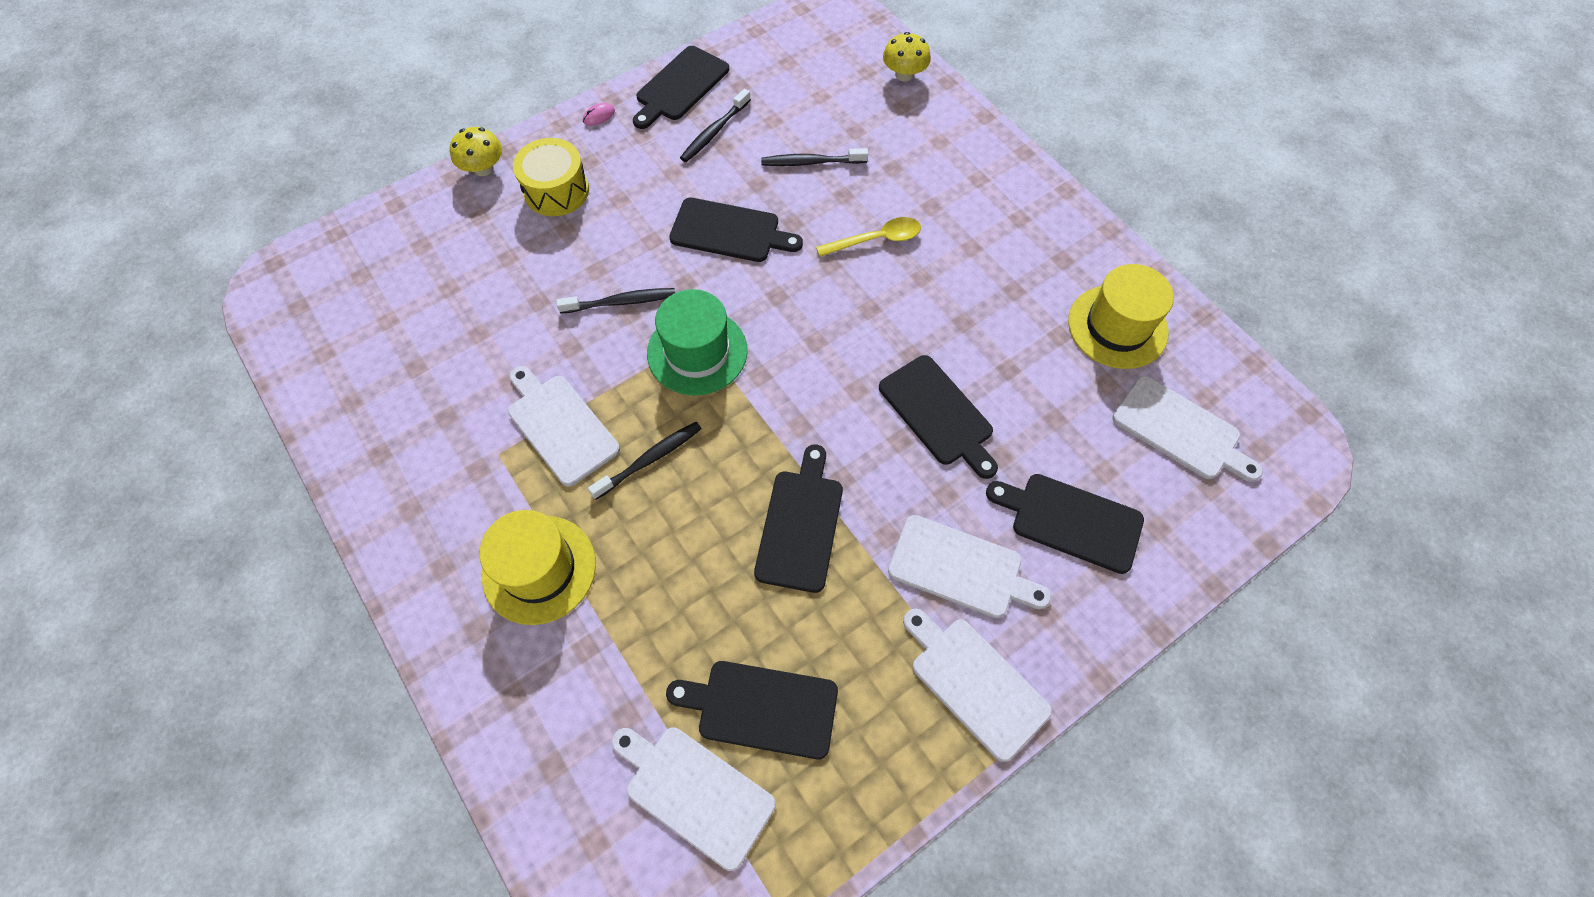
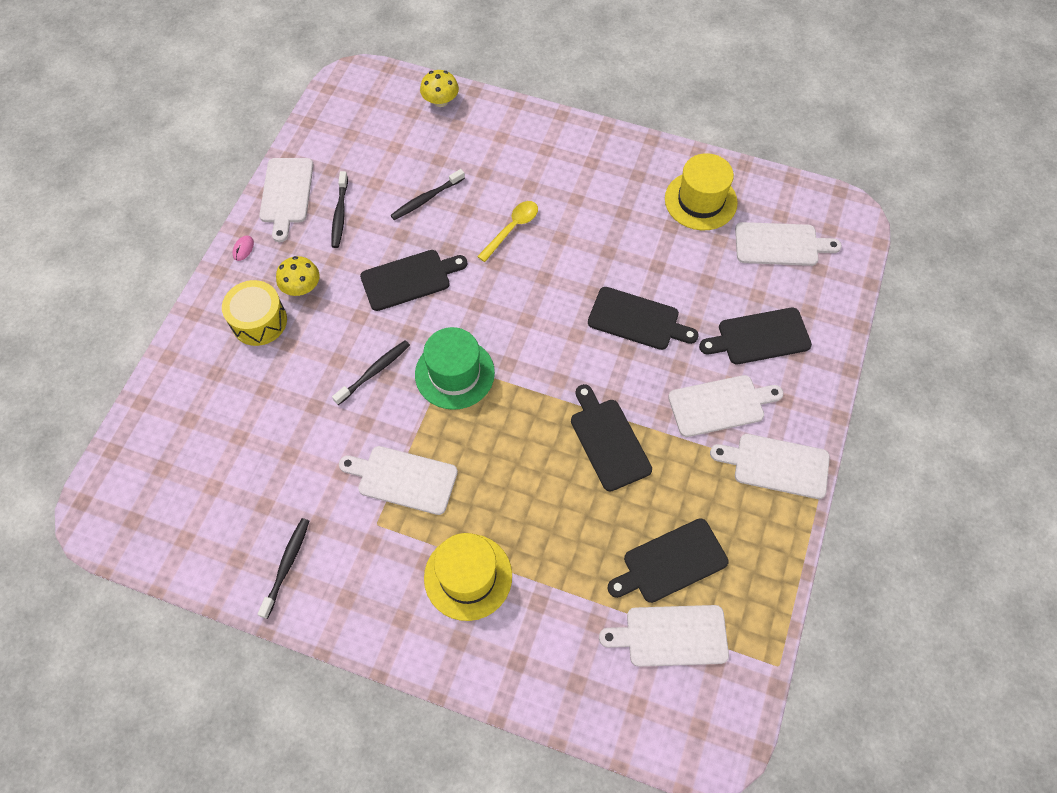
camera: 35 degrees left, 0 degrees up
yellow mushroom [450,127,502,176] -> yellow mushroom moved to [276,256,320,296]
black toothbrush [588,422,701,500] -> black toothbrush moved to [258,518,309,619]
black cutting board [633,46,729,129] -> white cutting board [259,158,313,242]

